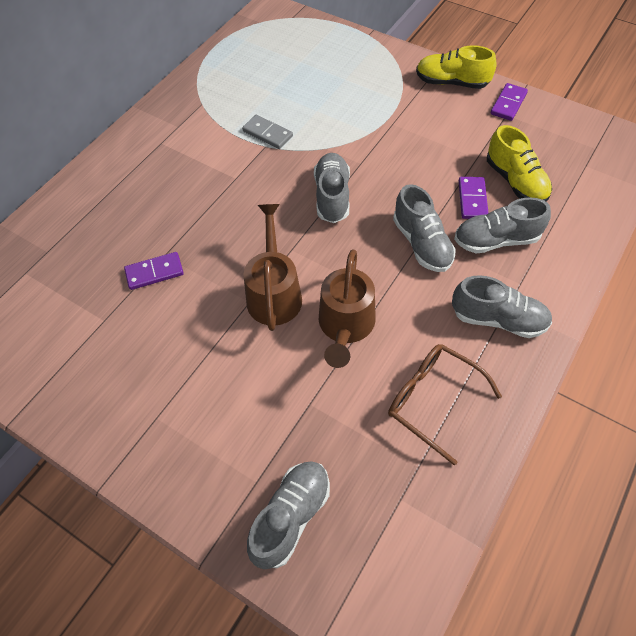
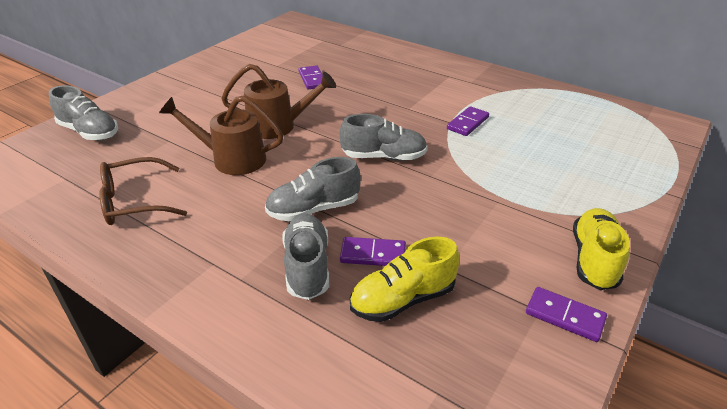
camera: 90 degrees right, 20 degrees down
grey domino [242,115,293,149] -> purple domino [447,106,489,136]
brown glasses [388,344,502,465] -> brown glasses turned 150 degrees counterclockwise [99,157,187,225]
grey shoe [452,275,552,338] -> none

